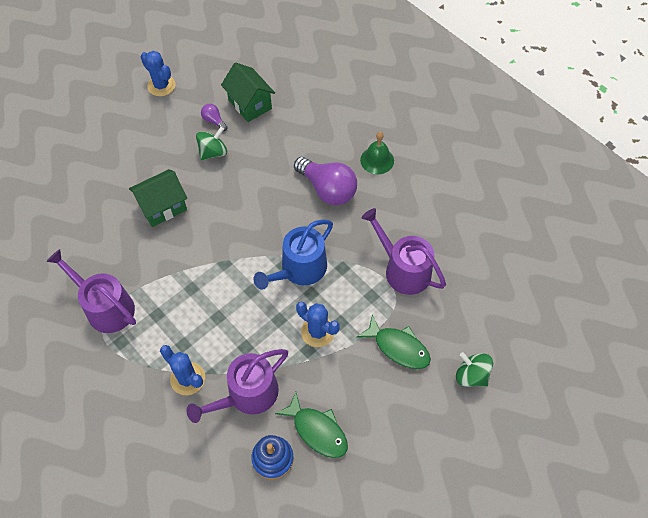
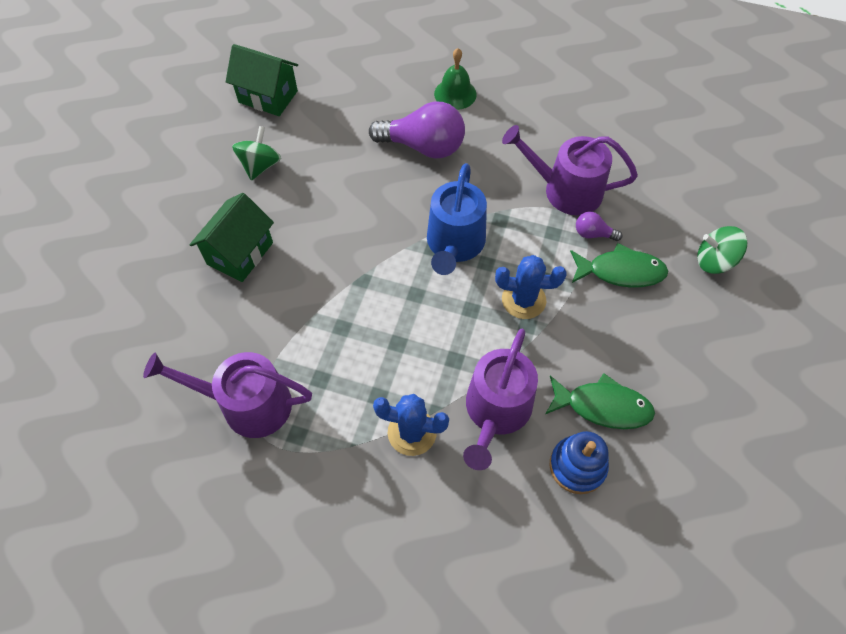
camera: 30 degrees left, 0 degrees up
blue cactus [141,51,175,96] -> none
purple light bulb [201,104,227,131] -> purple light bulb moved to [576,212,622,241]

